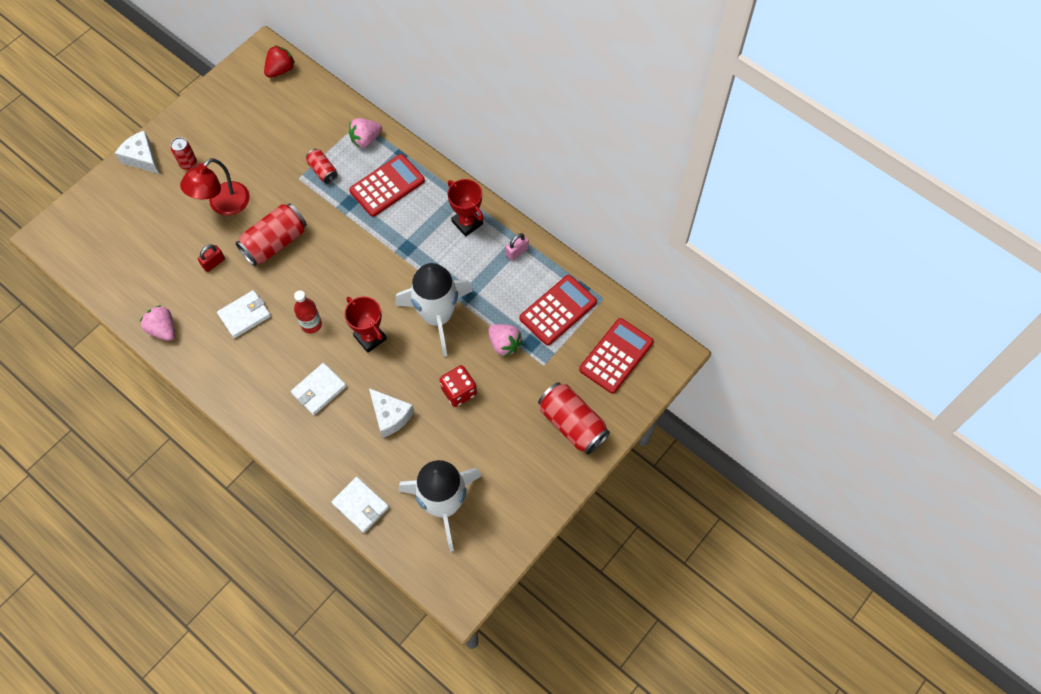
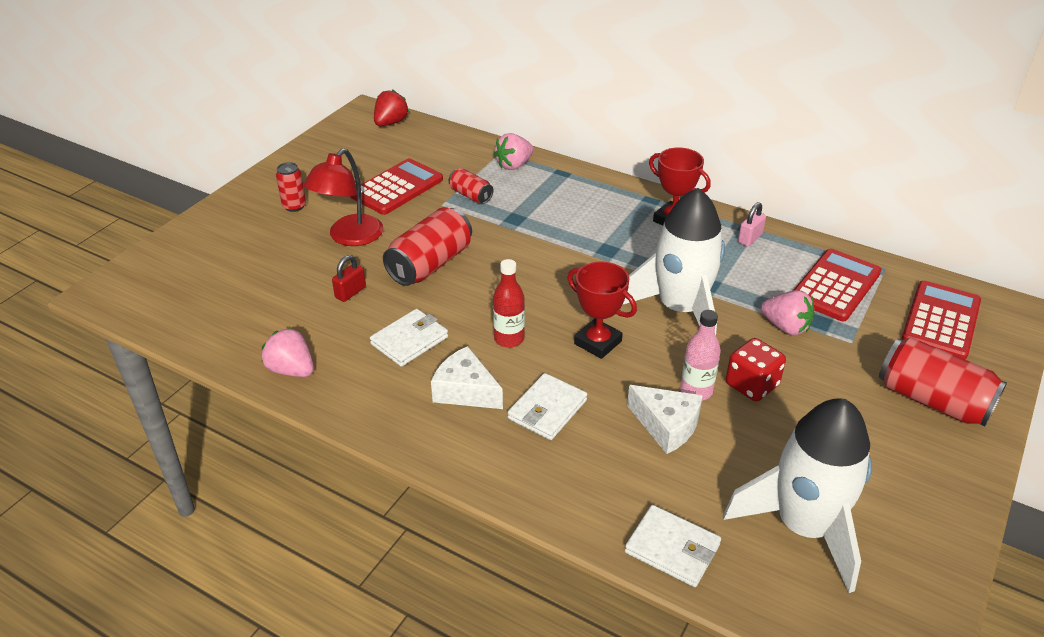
camera: 10 degrees left, 25 degrees down
white cheese [115,131,159,174] -> white cheese moved to [431,346,503,409]
red calculator [349,154,425,217] -> red calculator moved to [350,158,443,215]
none -> pink bottle [680,310,721,401]

